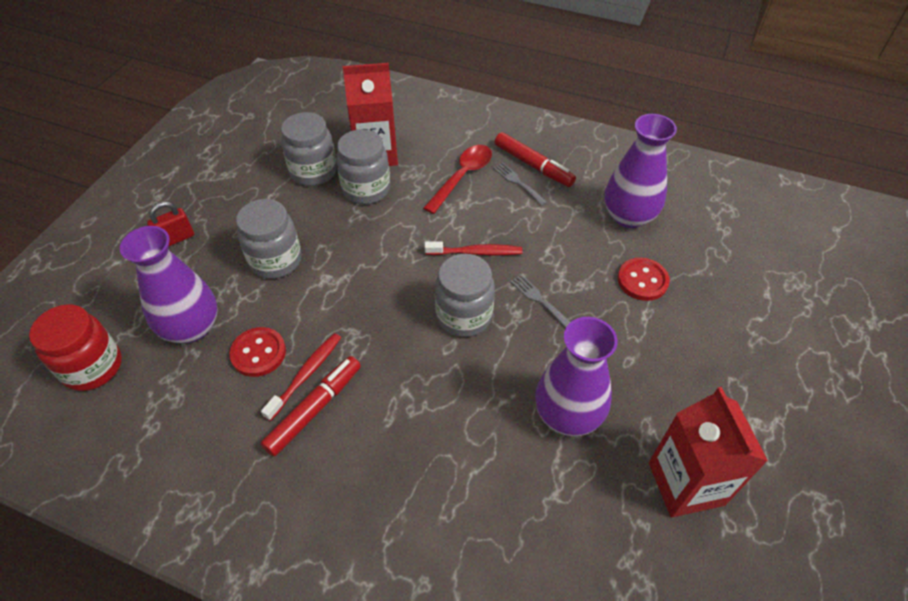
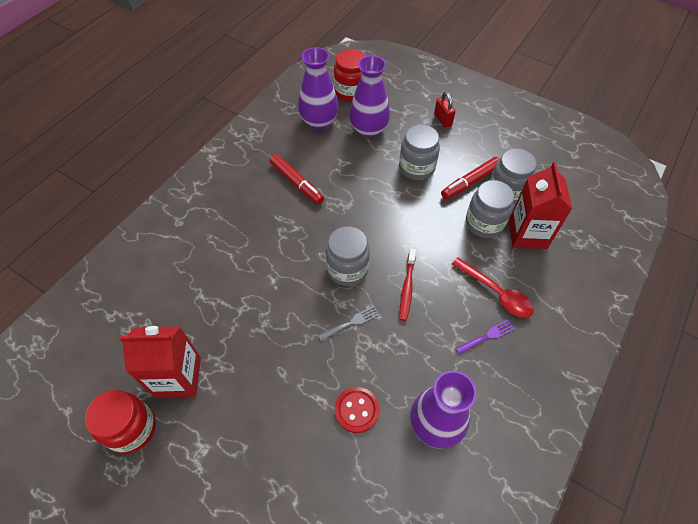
camera: 100 degrees right, 5 degrees up
red button [229,327,286,377] -> none
red toothbrush [261,333,341,421] -> none
grey fork [493,162,547,206] -> purple fork [455,320,515,355]
red marker [495,132,576,187] -> red marker moved to [441,157,500,199]
purple vase [535,317,618,436] -> purple vase moved to [298,47,339,129]
none -> red jar [85,390,156,454]

